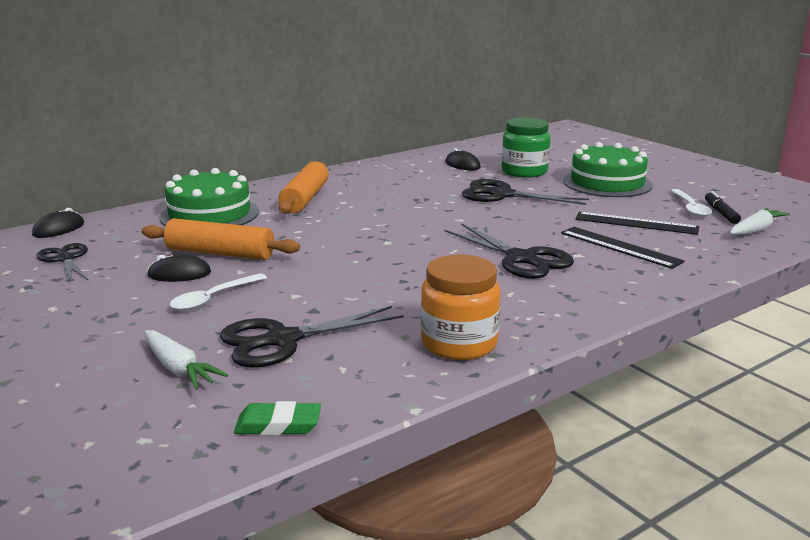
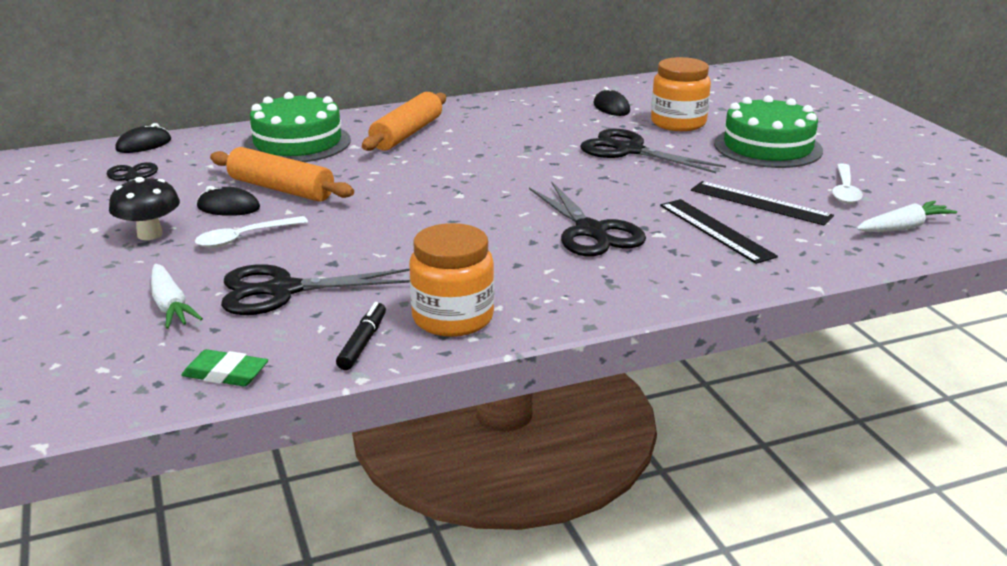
camera: 15 degrees right, 5 degrees up
green jar [502,118,551,178] -> orange jar [651,57,711,131]
black marker [705,191,741,224] -> black marker moved to [336,302,386,370]
none -> black mushroom [109,177,180,240]

